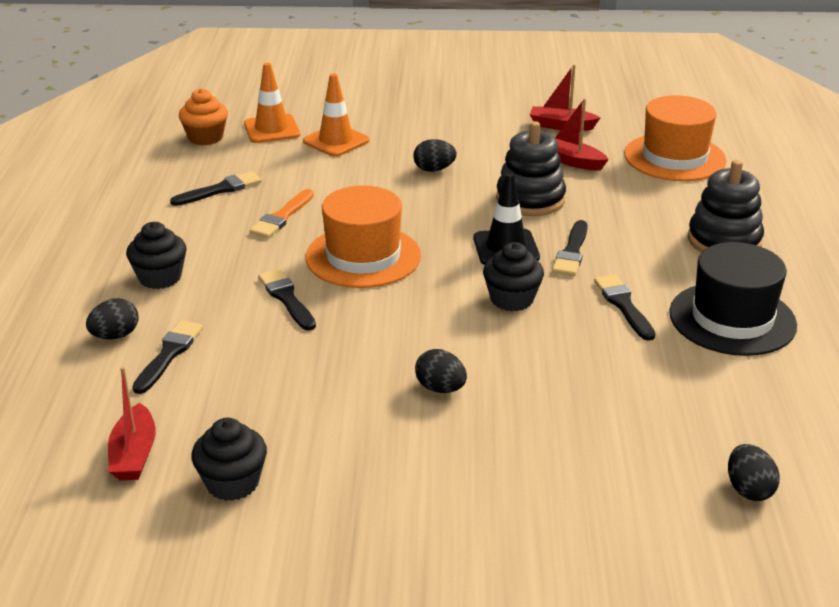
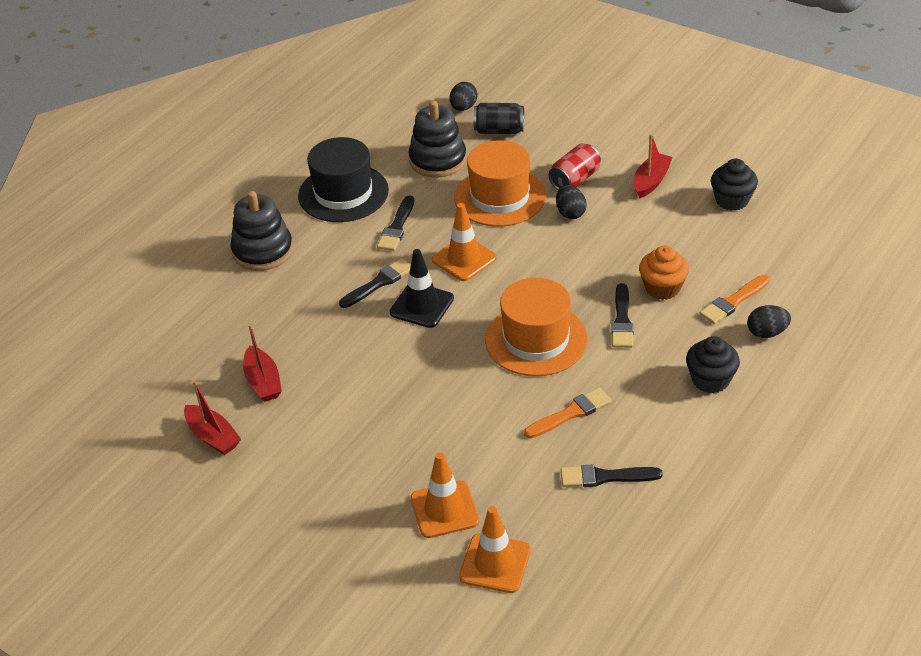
camera: 145 degrees left, 10 degrees up
red boat [108,367,156,480] -> red boat moved to [634,134,673,199]
black brush [132,320,203,394] -> orange brush [700,275,770,324]
orange cupcake [179,88,228,145] -> orange cupcake moved to [639,245,689,300]
black egg [413,139,457,172] -> none
black cupcake [483,242,544,311] -> orange traffic cone [432,203,497,281]
black stacking toy [496,121,566,216] -> black stacking toy moved to [409,101,467,178]
orange hat [624,95,727,181] -> orange hat moved to [454,140,546,227]
none -> black can [474,103,524,134]
none -> red can [549,144,601,190]

